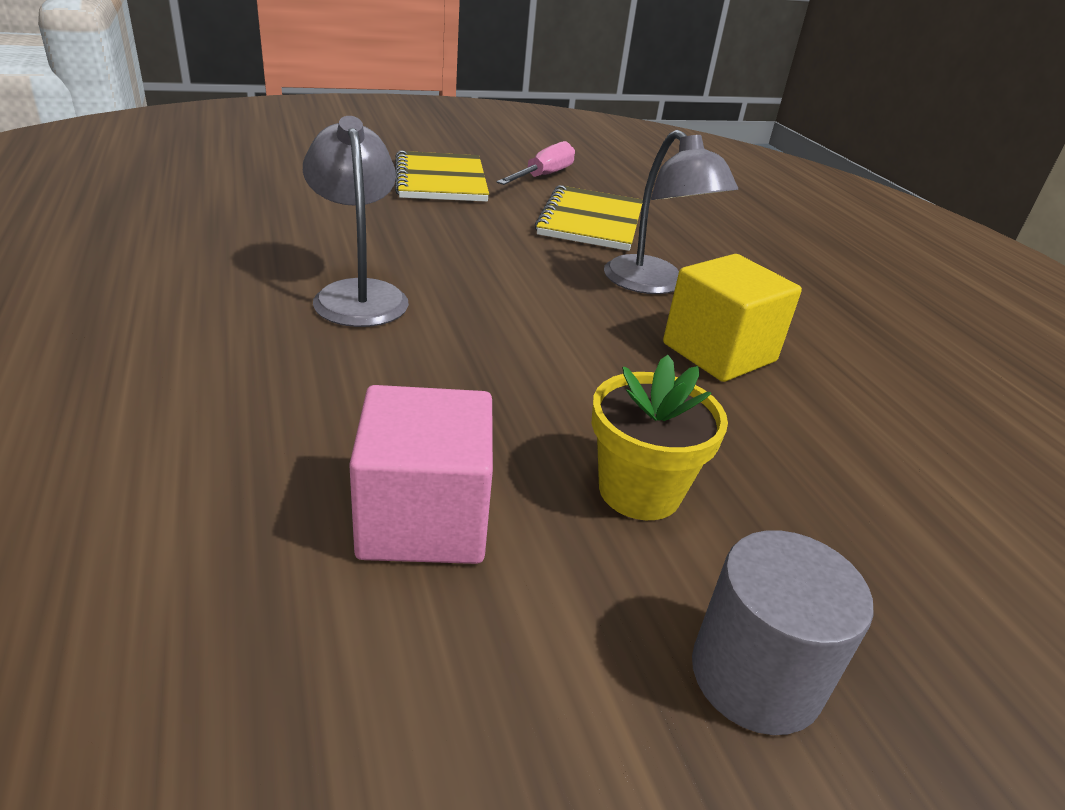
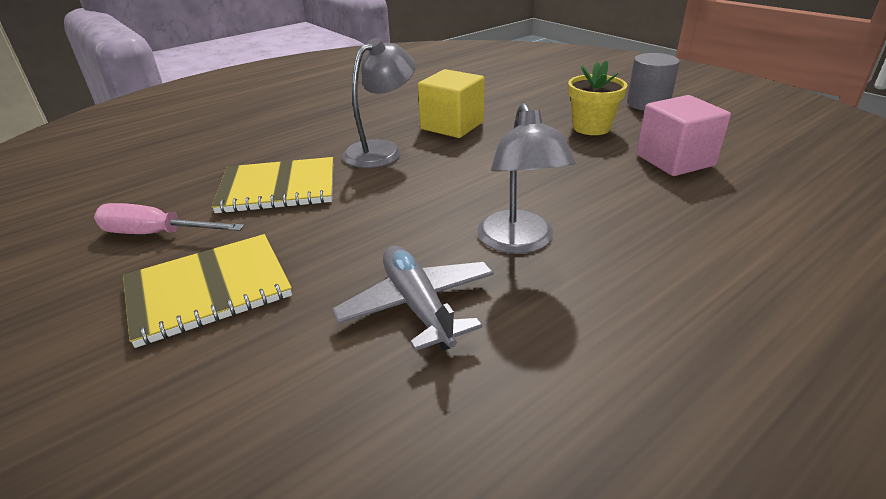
camera: 105 degrees left, 0 degrees up
grey lamp [303,116,409,327] -> grey lamp turned 60 degrees counterclockwise [477,103,576,254]
none -> grey plane [332,246,494,351]

